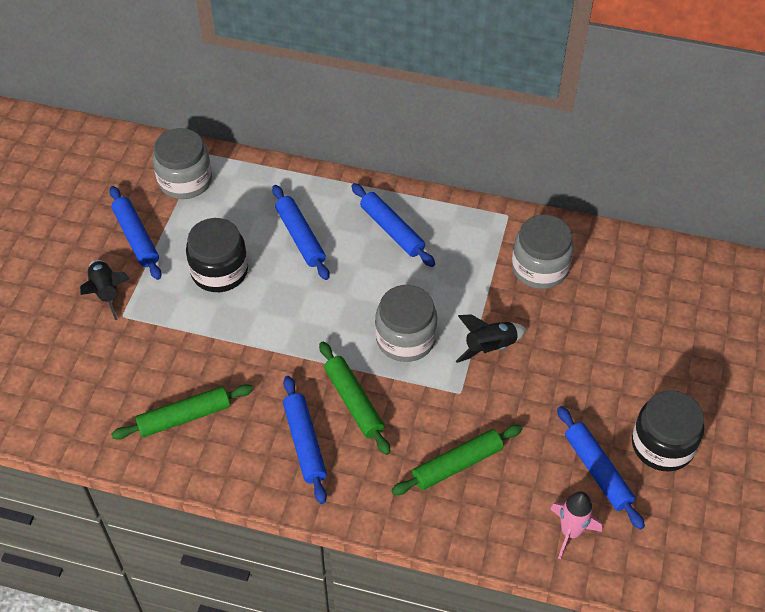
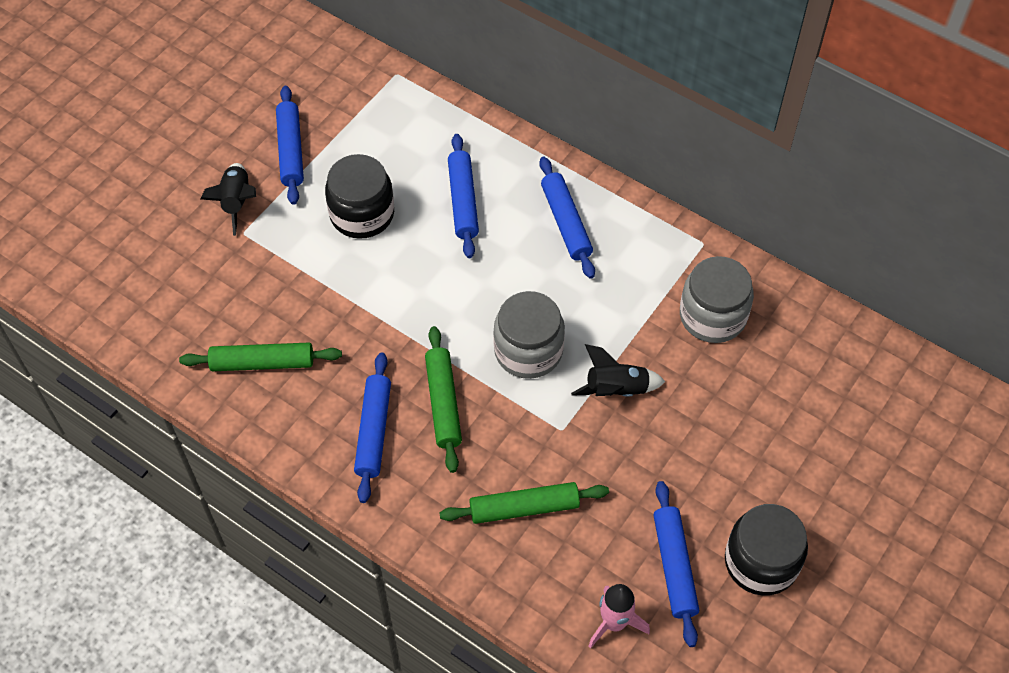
camera: 20 degrees right, 5 degrees up
grey jar [153,128,212,199] -> none

